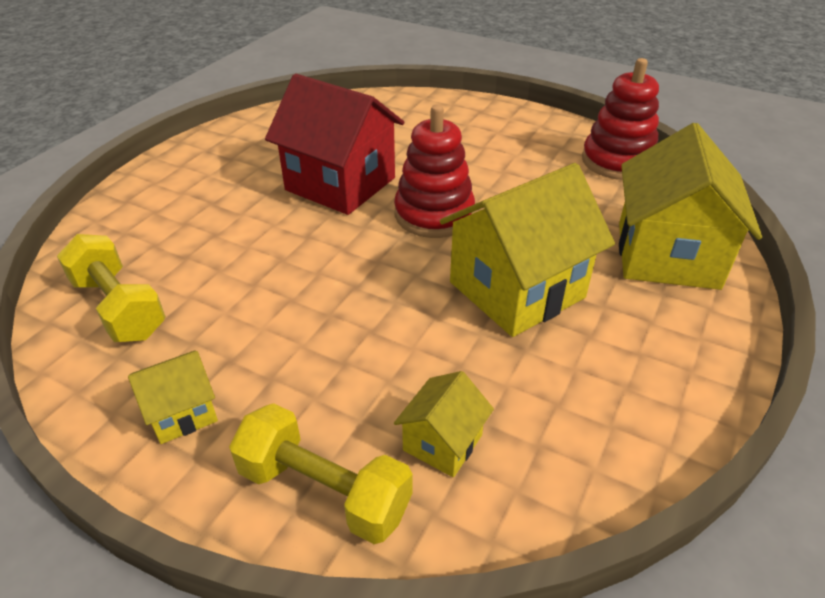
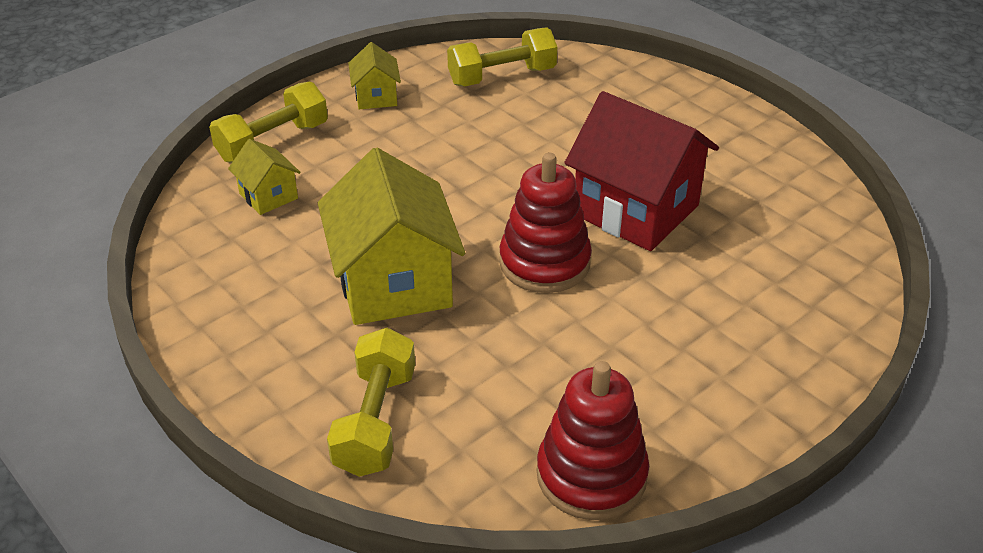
camera: 110 degrees right, 0 degrees up
red house [265,74,404,215] -> red house turned 75 degrees clockwise [564,91,719,251]
yellow house [619,123,762,290] -> yellow dumbbell [327,328,415,477]

